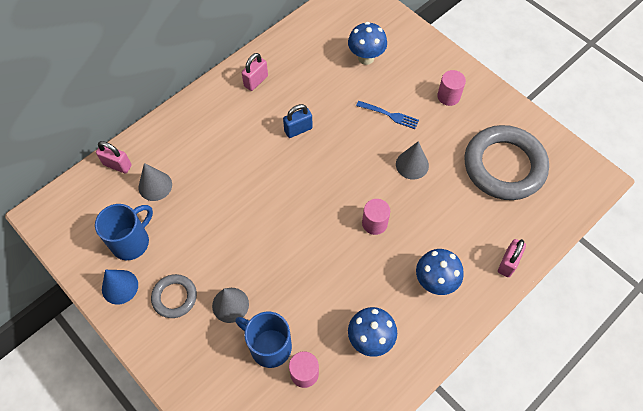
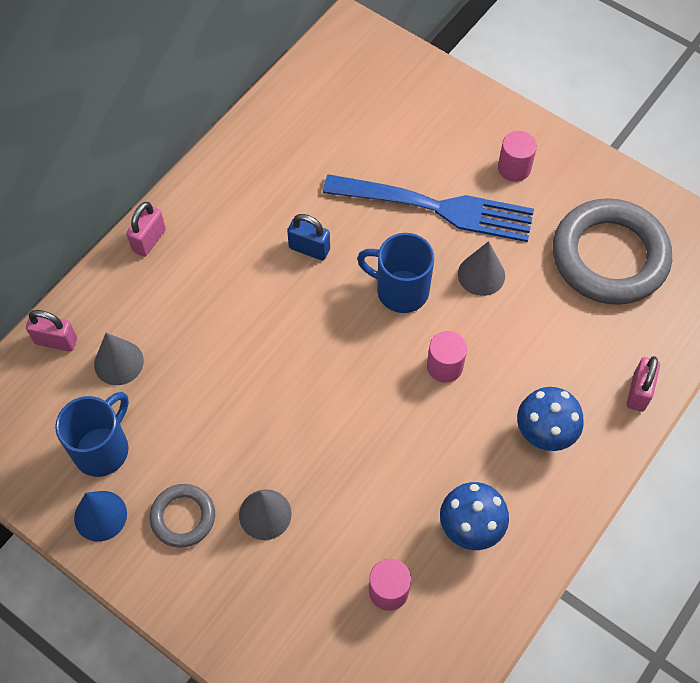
camera: 10 degrees left, 0 degrees up
blue mug [235,312,292,368] -> blue mug moved to [357,233,434,313]
pink padlock [242,53,268,91] -> pink padlock moved to [126,202,166,257]
blue padlock [283,104,313,138] -> blue padlock turned 60 degrees clockwise [287,214,330,260]
blue mushroom [348,22,387,65] -> none
blue fork [356,101,419,129] -> blue fork [323,174,534,242], size x2.26

